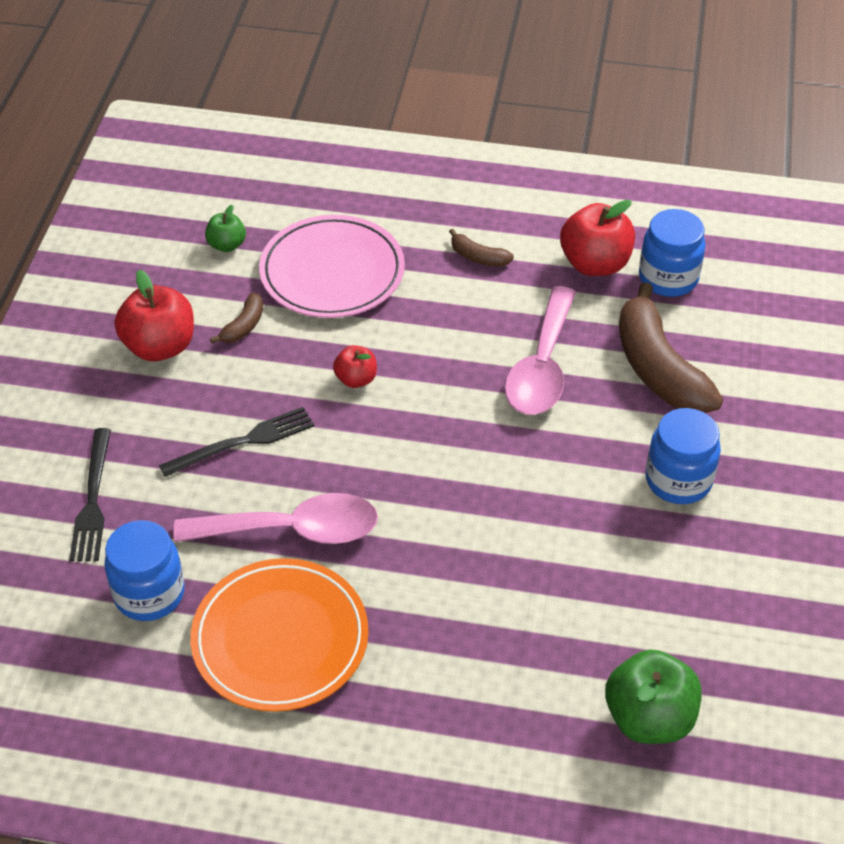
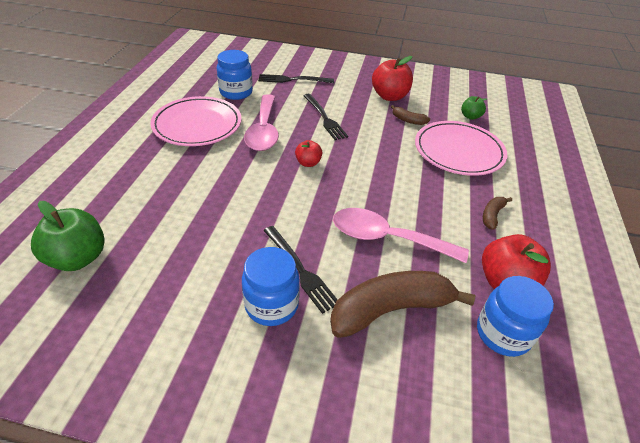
camera: 90 degrees right, 5 degrees down
orange plate [190,558,369,712] -> pink plate [150,96,242,146]
red apple [333,345,377,388] -> red apple moved to [295,140,322,167]
none -> black fork [263,226,338,314]

